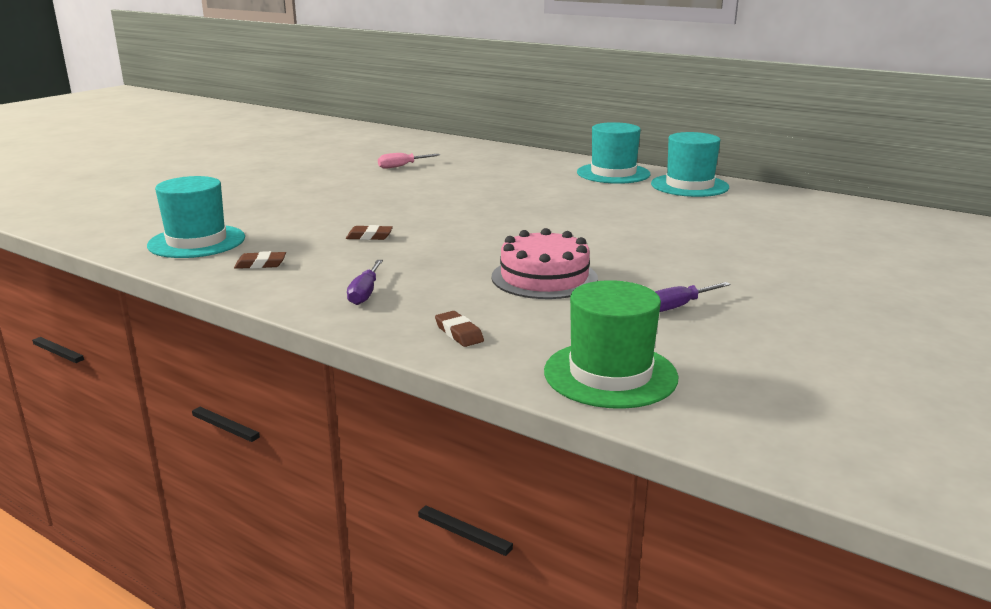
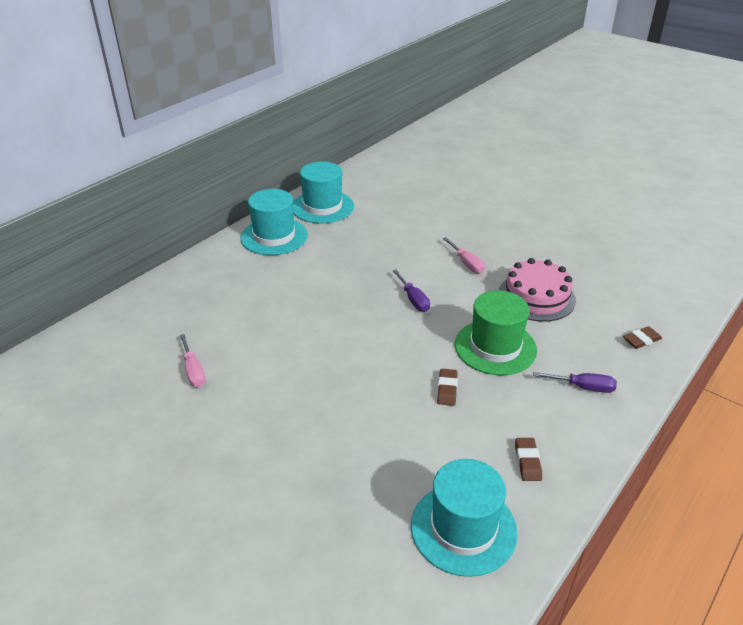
camera: 85 degrees left, 15 degrees up
green hat [544,280,679,409] -> green hat moved to [455,290,537,376]
purple screwdriver [655,282,731,312] -> purple screwdriver moved to [393,270,430,312]
none -> pink screwdriver [443,237,485,274]

